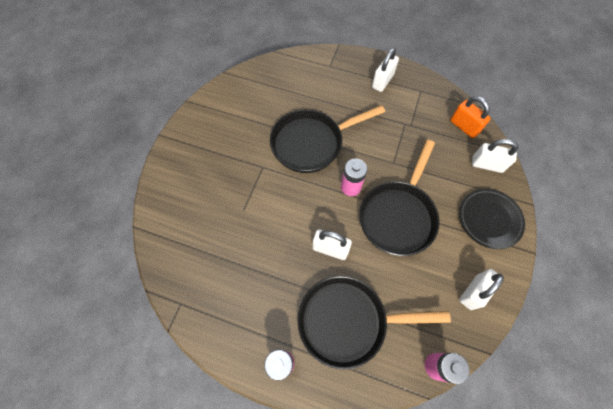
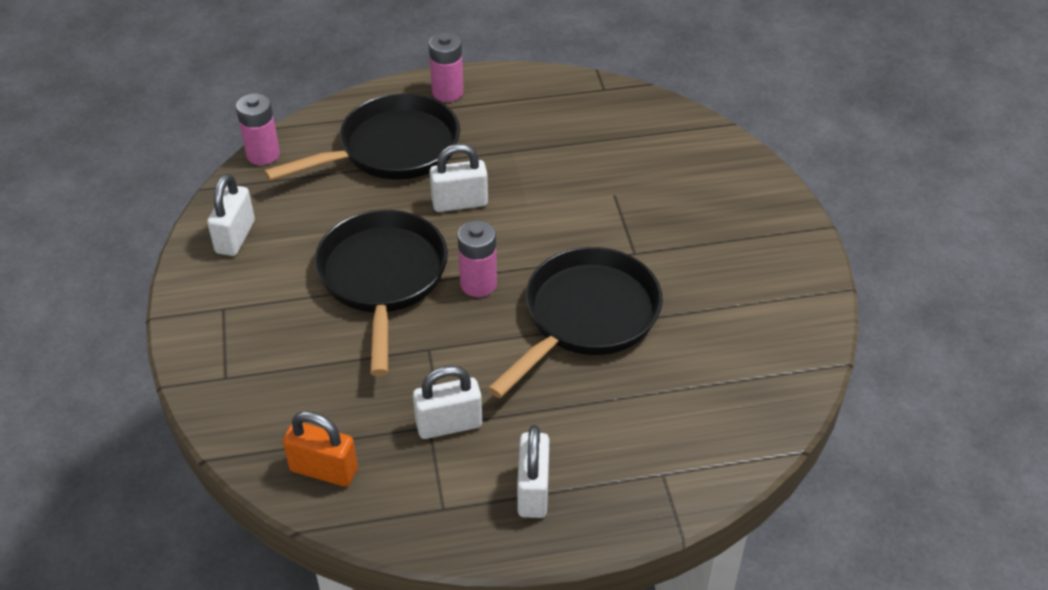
camera: 150 degrees right, 20 degrees down
black plate [459,189,525,249] -> none
white padlock [472,139,518,173] -> white padlock moved to [413,365,482,439]

